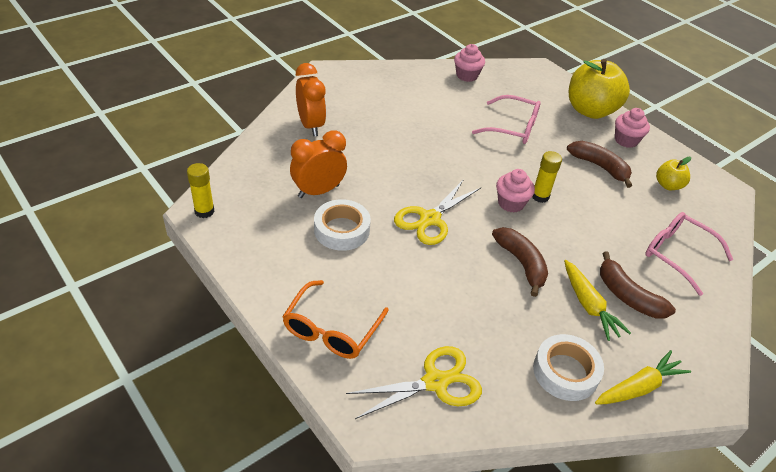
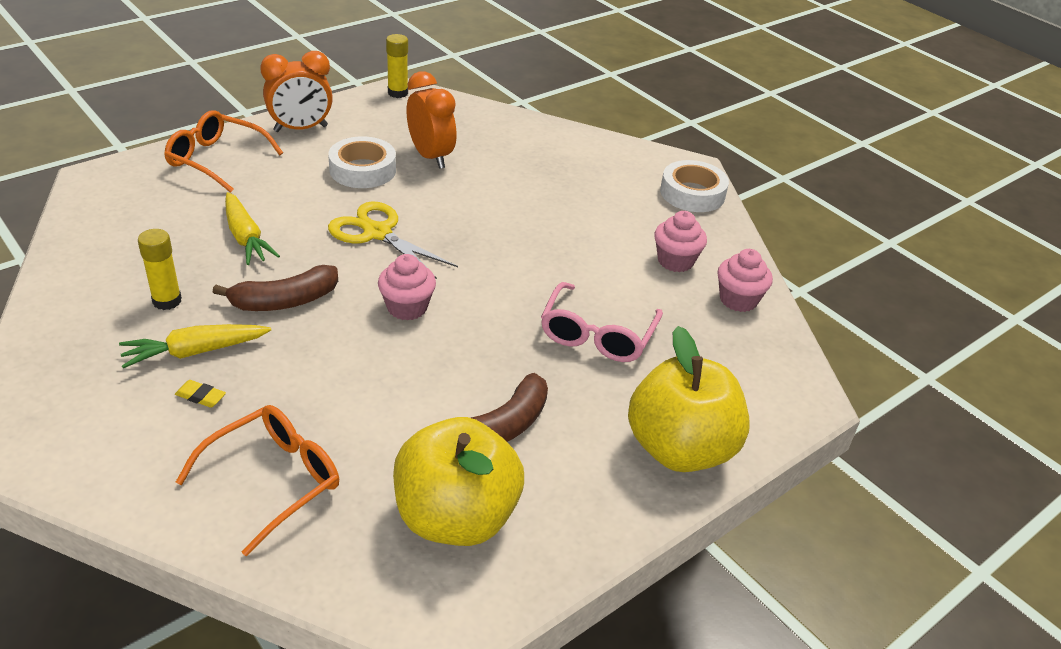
camera: 90 degrees right, 5 degrees down
orange clock [296,63,326,136] -> orange clock moved to [260,51,333,132]
yellow scissors [346,346,482,419] -> none
yellow glue stick [532,151,562,203] -> yellow glue stick moved to [138,229,182,310]
white tape [533,334,604,401] -> white tape moved to [660,160,729,212]
yellow carrot [595,350,691,405] -> yellow carrot moved to [225,192,280,265]
brown banana [600,251,676,319] -> yellow eraser [175,380,226,408]
pink cupcake [615,108,650,148] -> pink cupcake moved to [654,211,707,272]
pink glasses [645,212,733,296] -> orange glasses [176,405,339,556]
yellow apple [656,157,691,190] -> yellow apple [393,417,524,546], size x2.05

